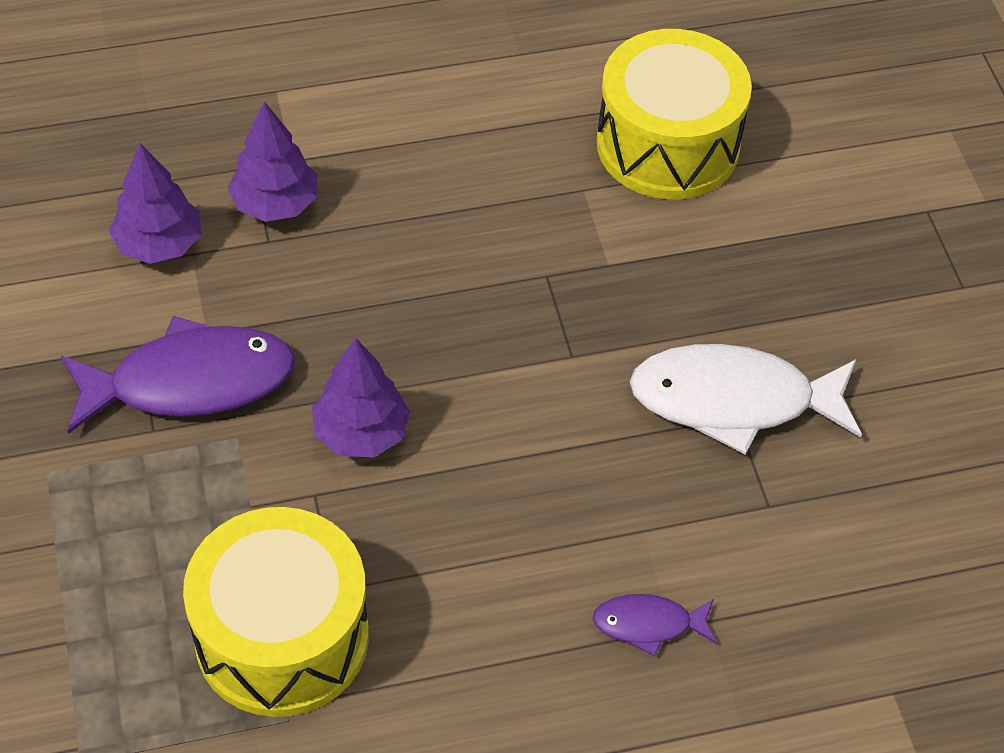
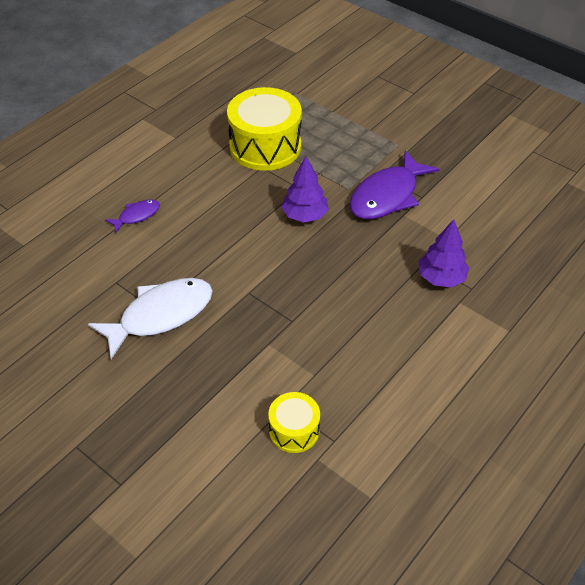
camera: 145 degrees right, 5 degrees down
purple tree [109,142,201,264] -> none
yellow drum [597,29,752,199] -> yellow drum [268,392,320,453], size x0.53

